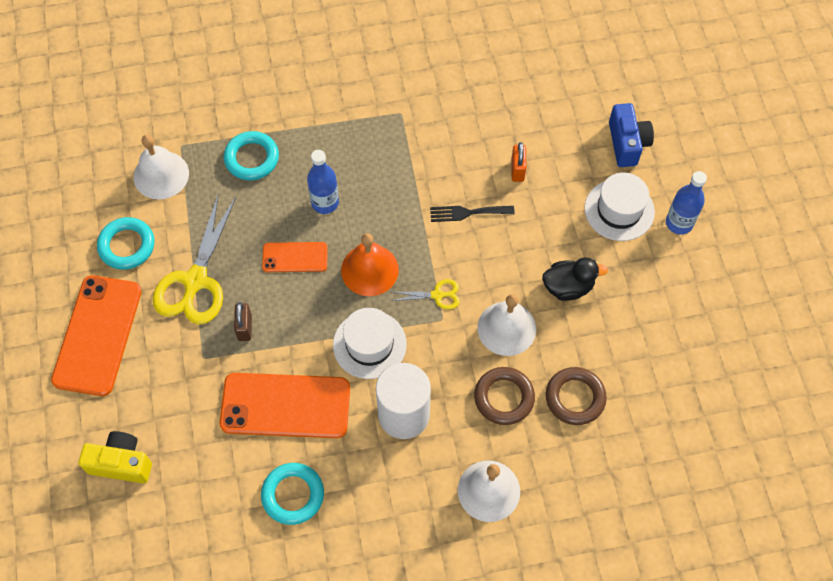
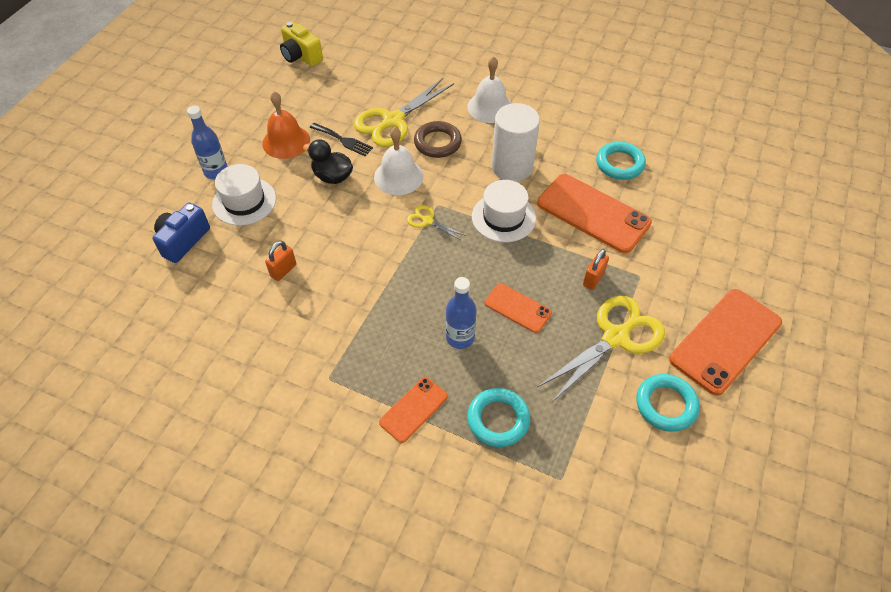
camera: 145 degrees left, 10 degrees down
yellow camera [78,431,152,483] -> yellow camera moved to [280,21,323,66]
white bell [134,135,189,199] -> none
brown padlock [234,302,252,341] -> orange padlock [583,249,609,290]
orange bell [341,233,399,296] -> orange bell moved to [262,91,310,159]
black fork [430,206,515,222] -> black fork moved to [310,123,373,156]
brown ring [546,367,607,425] -> yellow scissors [354,78,454,147]
none -> orange phone [379,377,448,443]

